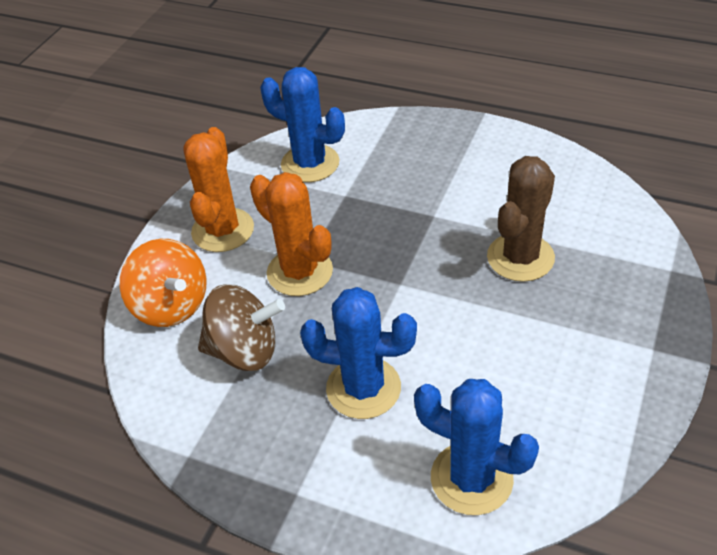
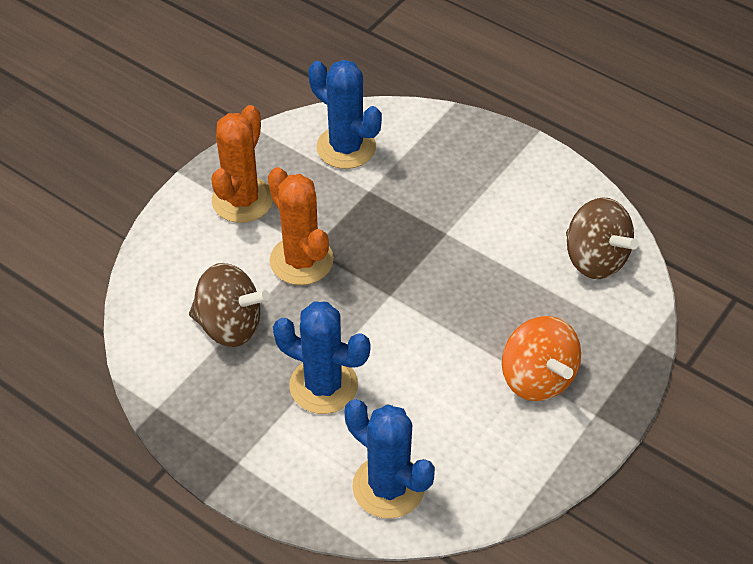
camera: 10 degrees right, 5 degrees up
orange spinning top [120,239,207,327] -> orange spinning top moved to [502,316,581,401]
brown cactus [487,156,555,282] -> none
none -> brown spinning top [566,197,639,279]

